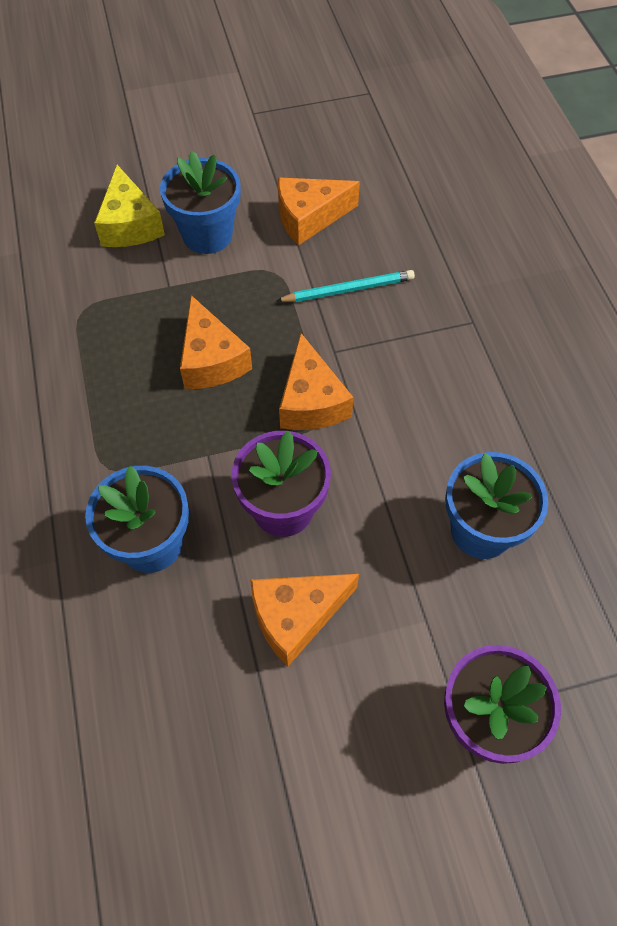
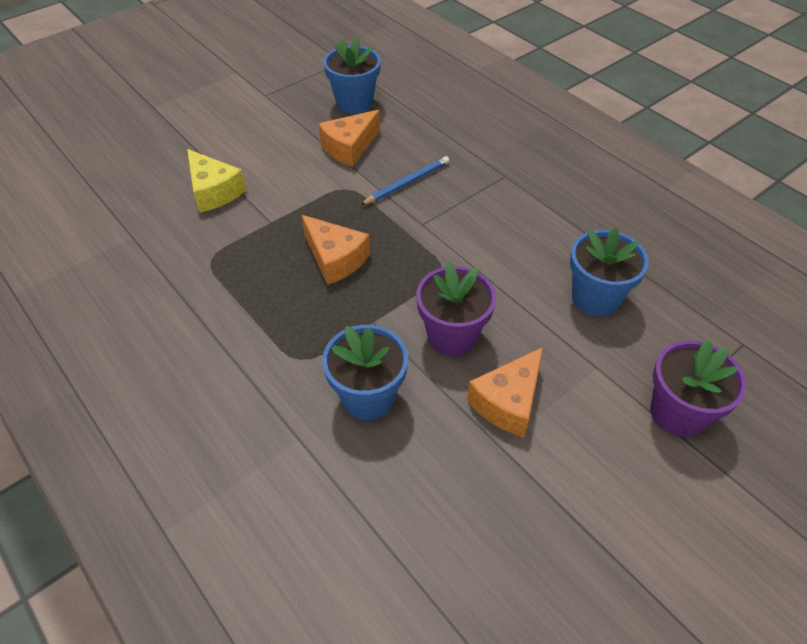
camera: 25 degrees left, 10 degrees down
blue flower pot [160,151,240,254] -> blue flower pot moved to [323,37,381,114]
turquoise pencil [276,270,415,302] -> blue pencil [361,156,449,205]
orange cheese [279,333,354,430] -> none

